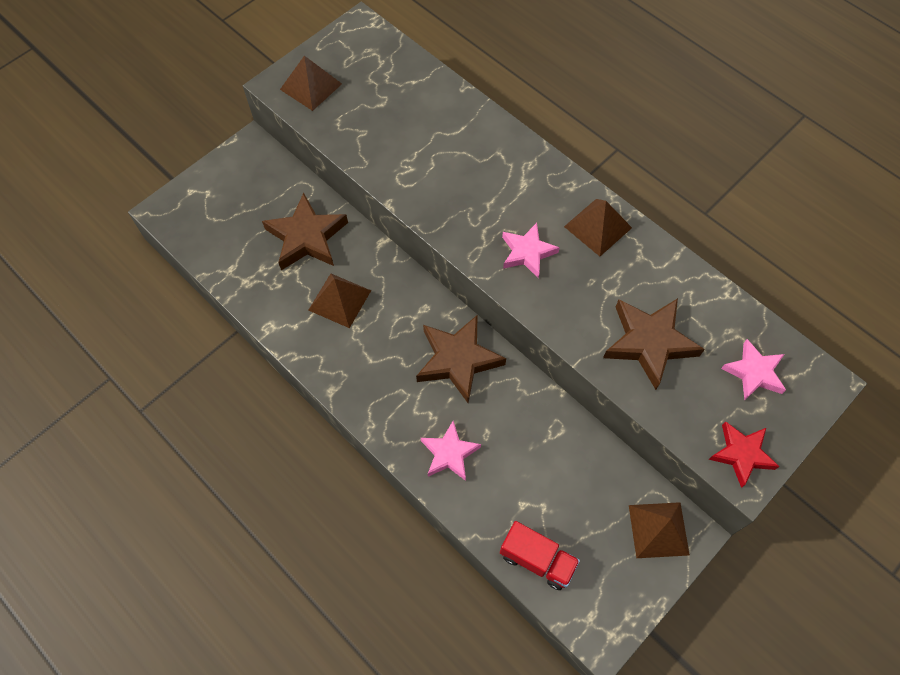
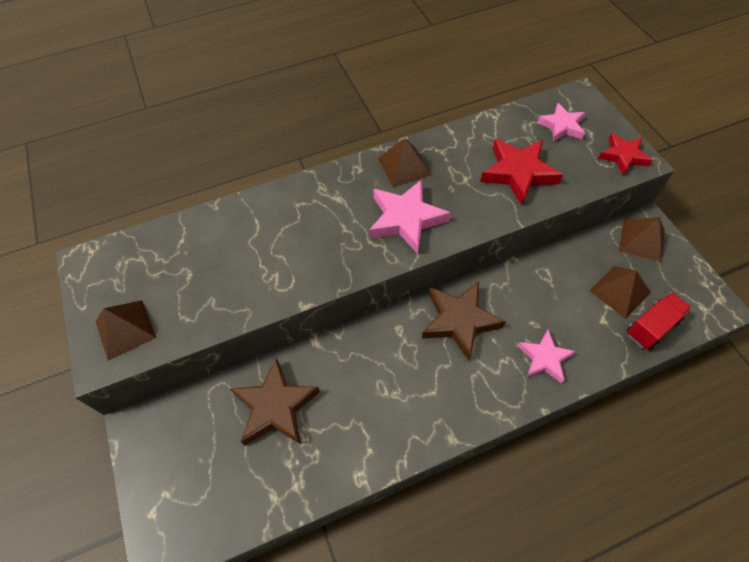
camera: 65 degrees left, 5 degrees down
brown pyramid [308,274,371,328] -> brown pyramid moved to [590,266,651,319]
pink star [502,223,560,278] -> pink star [369,179,451,254], size x1.56
brown star [603,298,705,390] -> red star [480,139,563,205]

